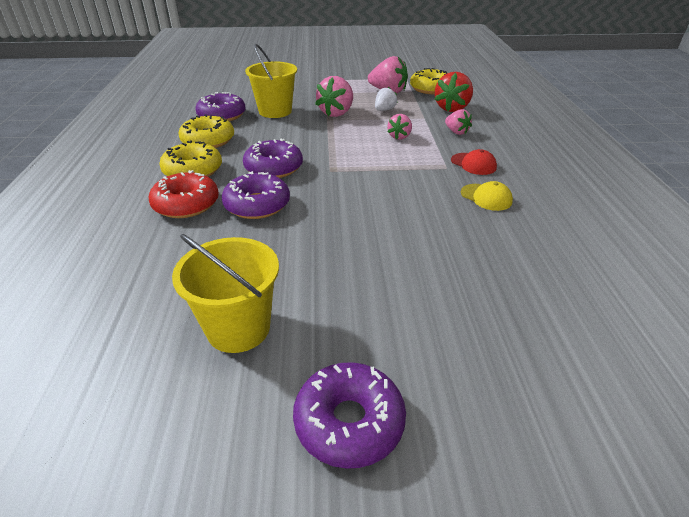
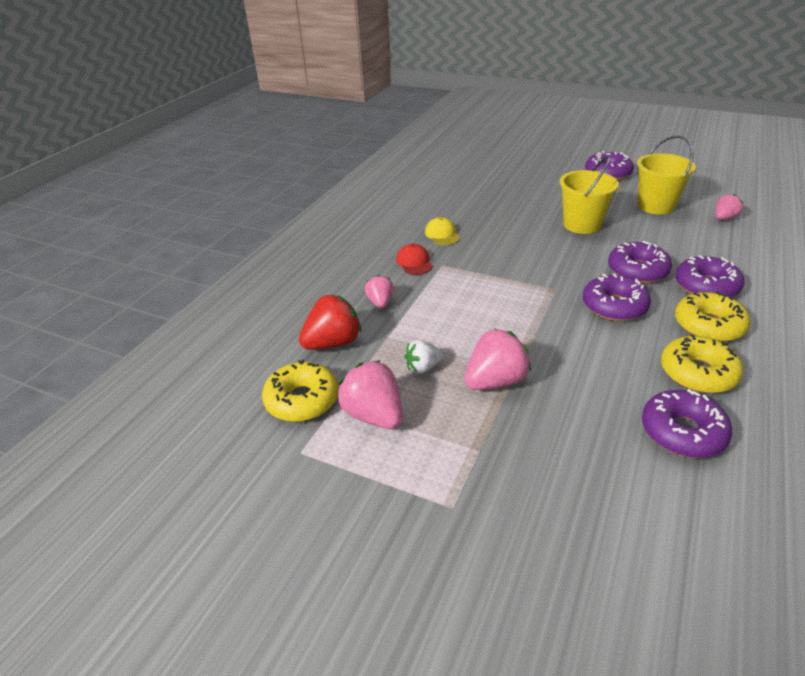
camera: 150 degrees left, 0 degrees up
red donut [149,170,219,218] -> purple donut [675,255,745,297]
yellow bucket [245,44,297,118] -> yellow bucket moved to [560,156,619,234]
pink strawberry [387,114,412,140] -> pink strawberry moved to [715,194,743,220]

